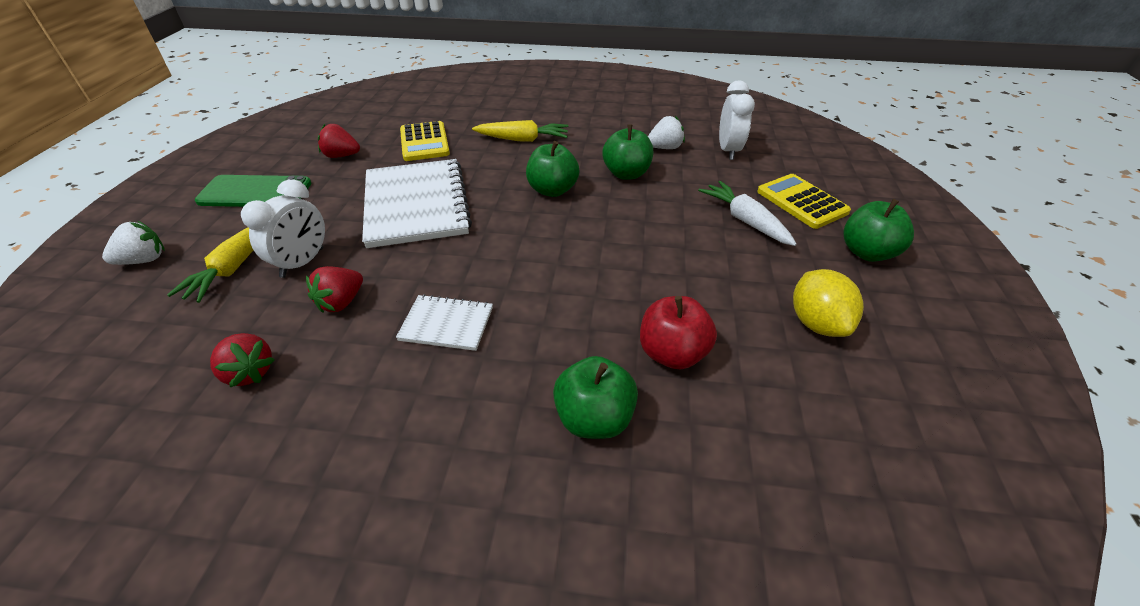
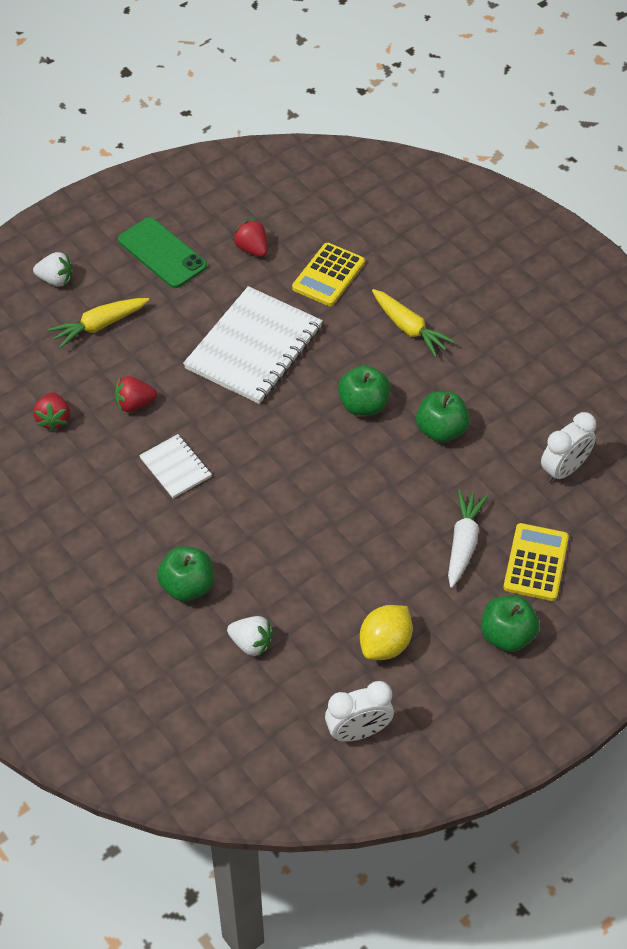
camera: 45 degrees right, 10 degrees up
white clock [241,179,325,278] -> white clock moved to [325,681,394,742]
red apple [640,296,717,369] -> none
white strawberry [648,116,685,149] -> white strawberry moved to [227,616,273,657]

